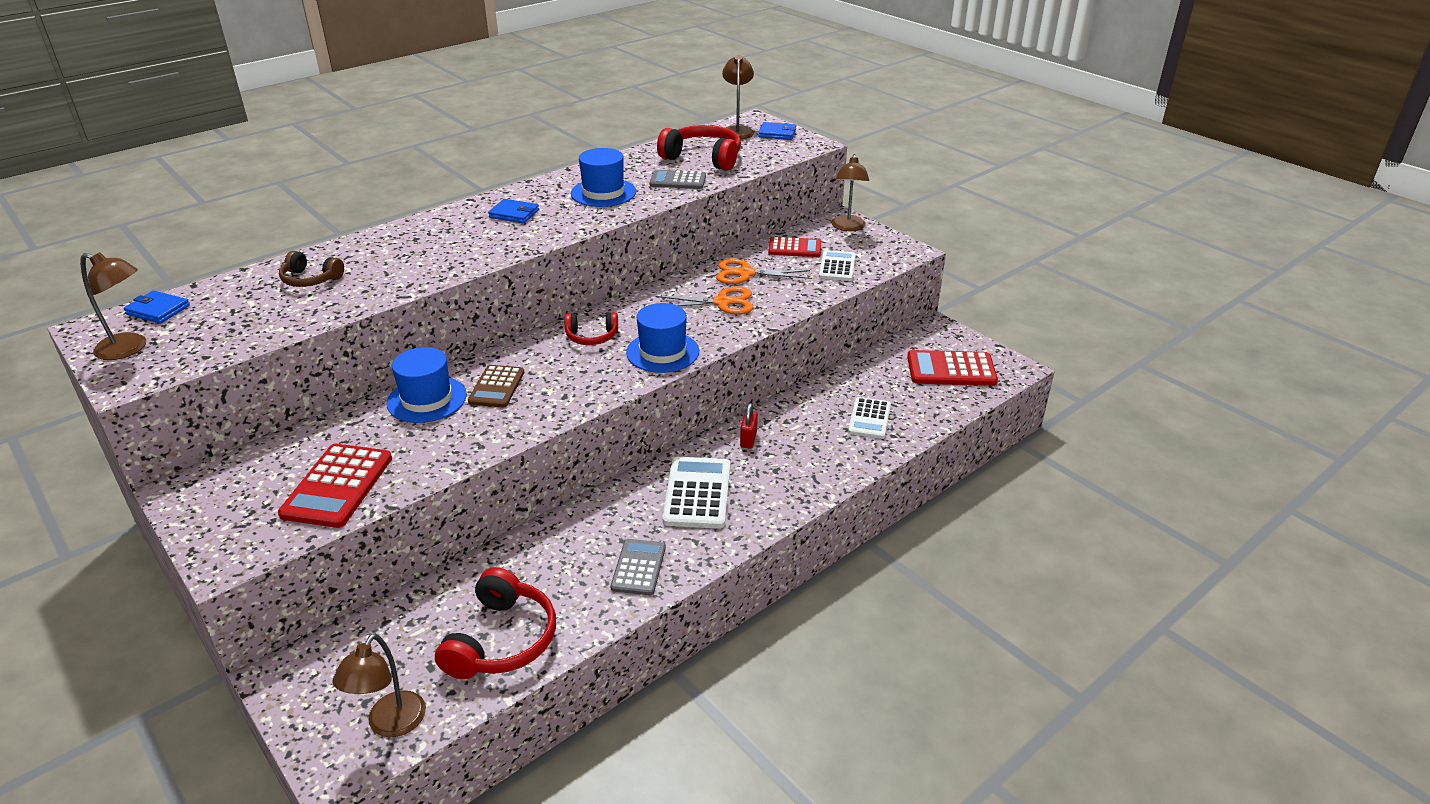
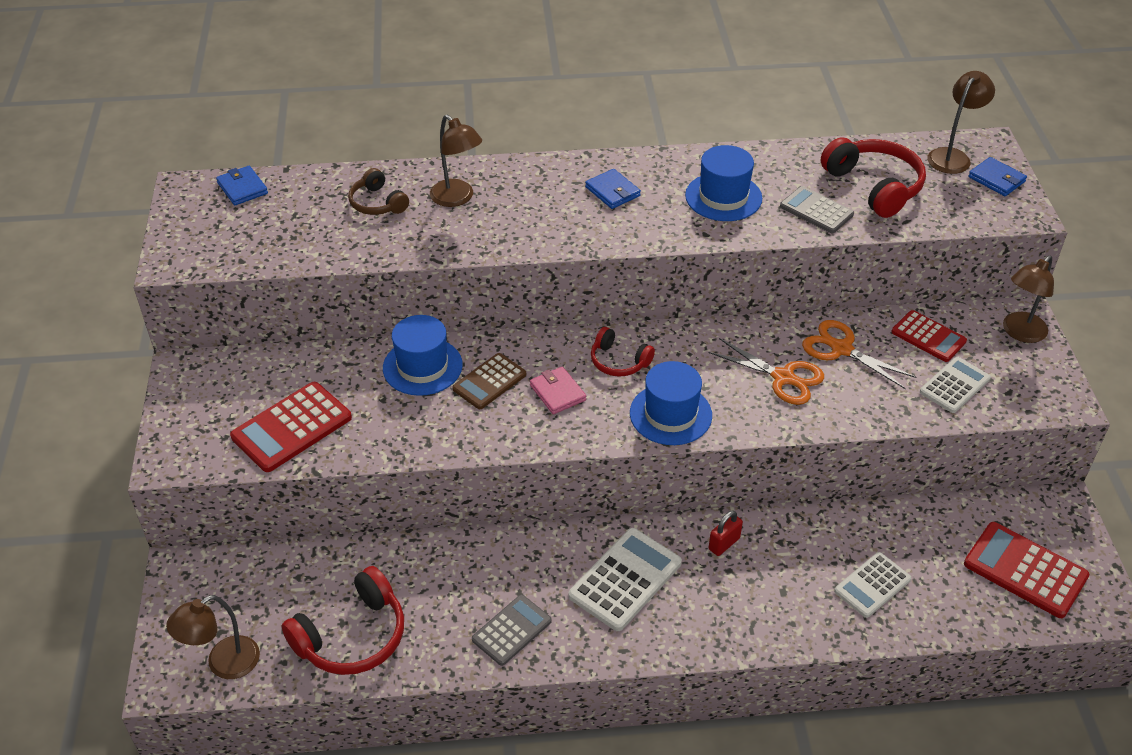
camera: 35 degrees right, 10 degrees up
brown lamp [80,252,146,360] -> brown lamp moved to [430,115,482,207]
none -> pink wallet [530,366,586,414]

